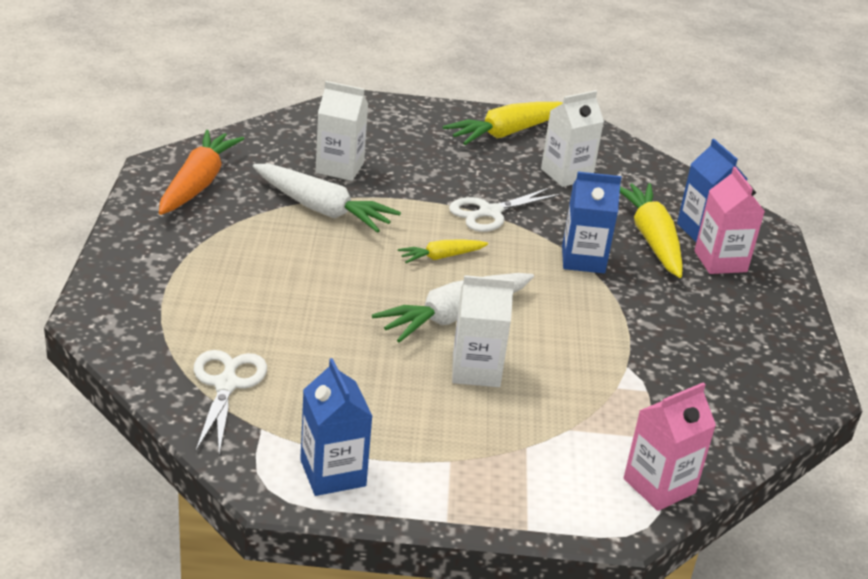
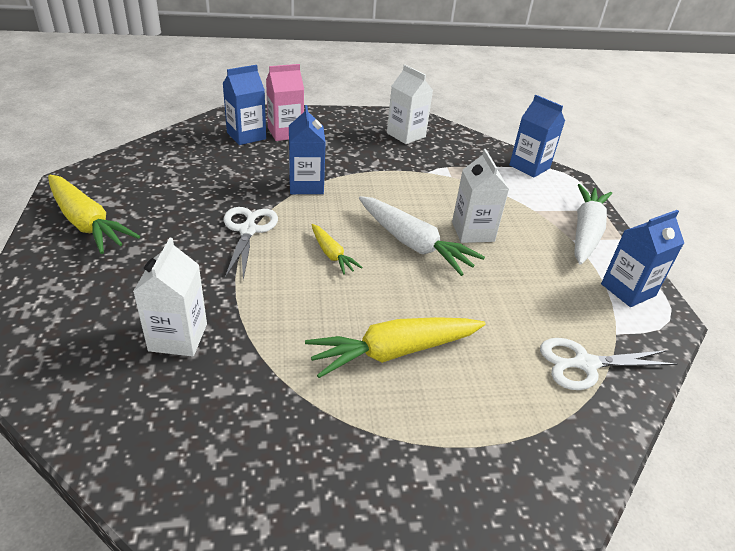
camera: 100 degrees left, 5 degrees up
orange carrot [159,130,244,215] -> none
white carrot [253,164,401,233] -> white carrot moved to [574,184,612,265]
white scissors [449,187,562,232] -> white scissors turned 135 degrees counterclockwise [224,207,278,280]
white carton [541,90,604,187] -> white carton moved to [387,65,433,144]
yellow carrot [620,183,683,278] -> yellow carrot moved to [305,317,486,378]
pink carton [624,382,716,511] -> blue carton [509,95,565,178]

